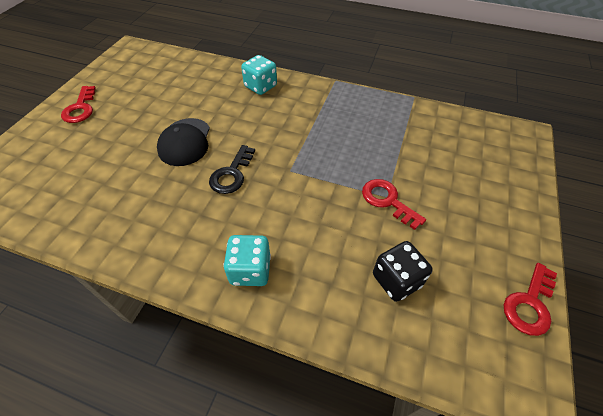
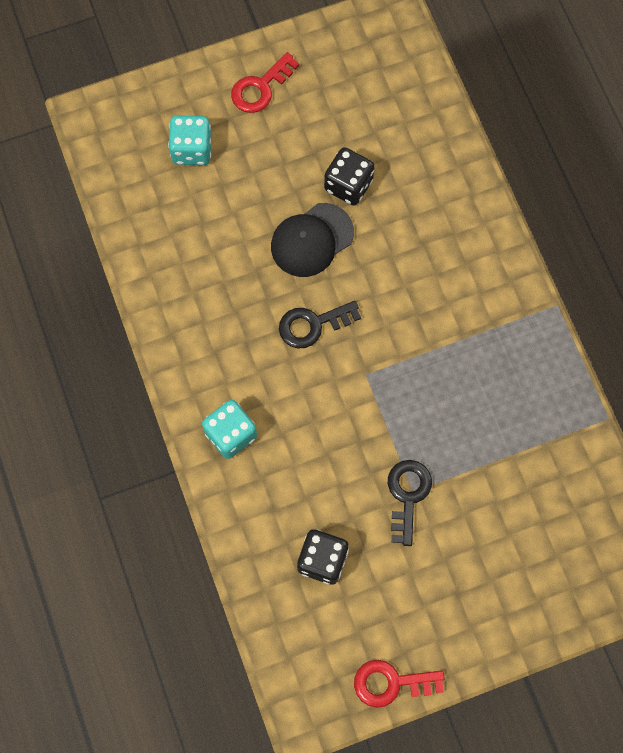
camera: 50 degrees right, 20 degrees up
turquoise dice [241,55,277,95] -> turquoise dice moved to [168,115,212,165]
red key [362,179,426,230] -> black key [388,460,432,546]
none -> black dice [324,147,375,205]

